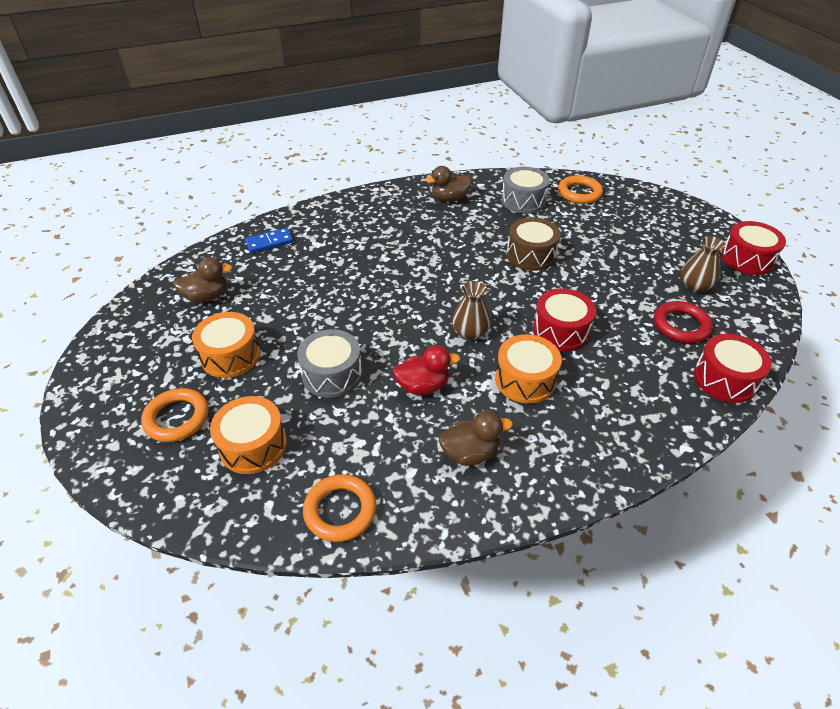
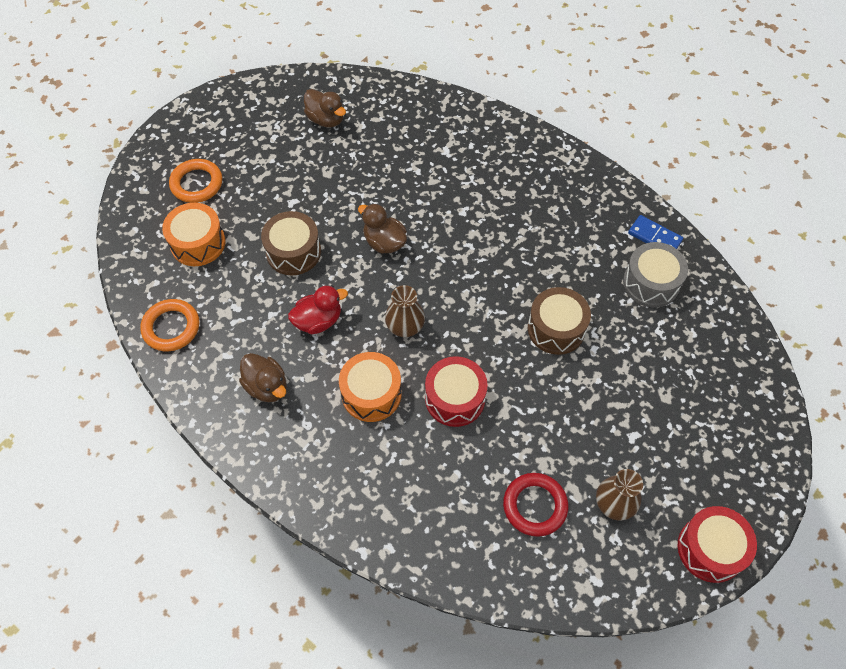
camera: 60 degrees right, 15 degrees up
orange drum [192,312,260,378] -> none
blue domino [245,228,293,253] -> blue domino moved to [628,215,683,249]
grey drum [297,329,362,398] -> brown drum [261,211,321,275]
red duck [393,345,460,395] -> red duck turned 75 degrees counterclockwise [288,286,348,334]
brown duck [425,166,472,202] -> brown duck moved to [358,203,407,254]
orange ring [558,175,603,204] -> none
red drum [694,334,772,403] -> none

